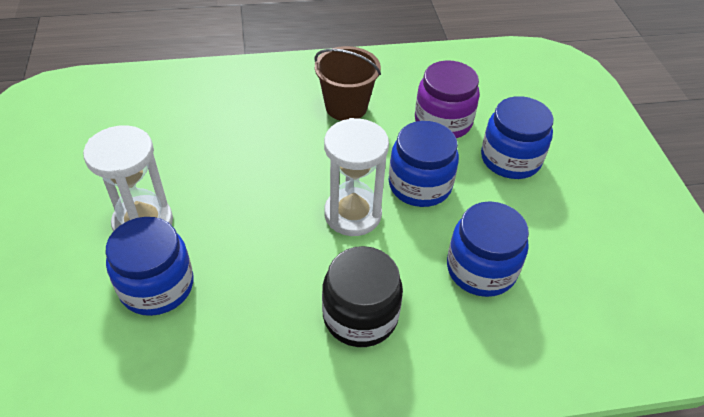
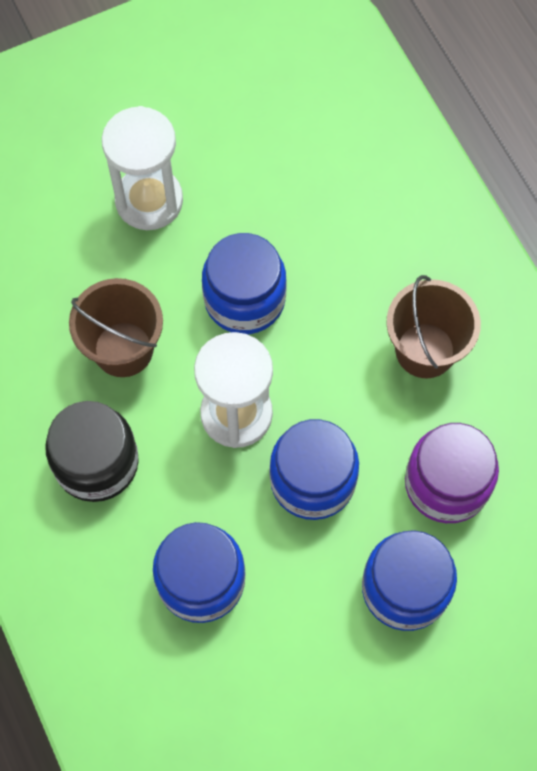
camera: 75 degrees right, 20 degrees up
blue jar [106,217,193,316] -> blue jar moved to [202,233,287,334]
none -> brown bucket [69,278,163,377]

